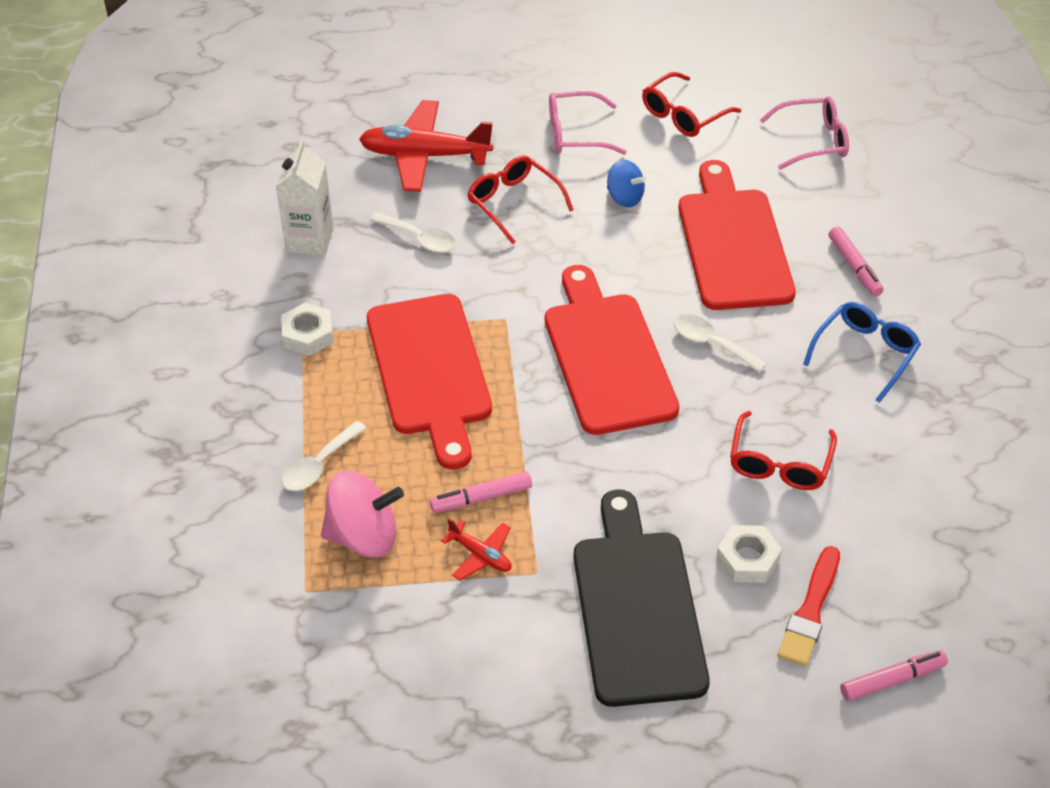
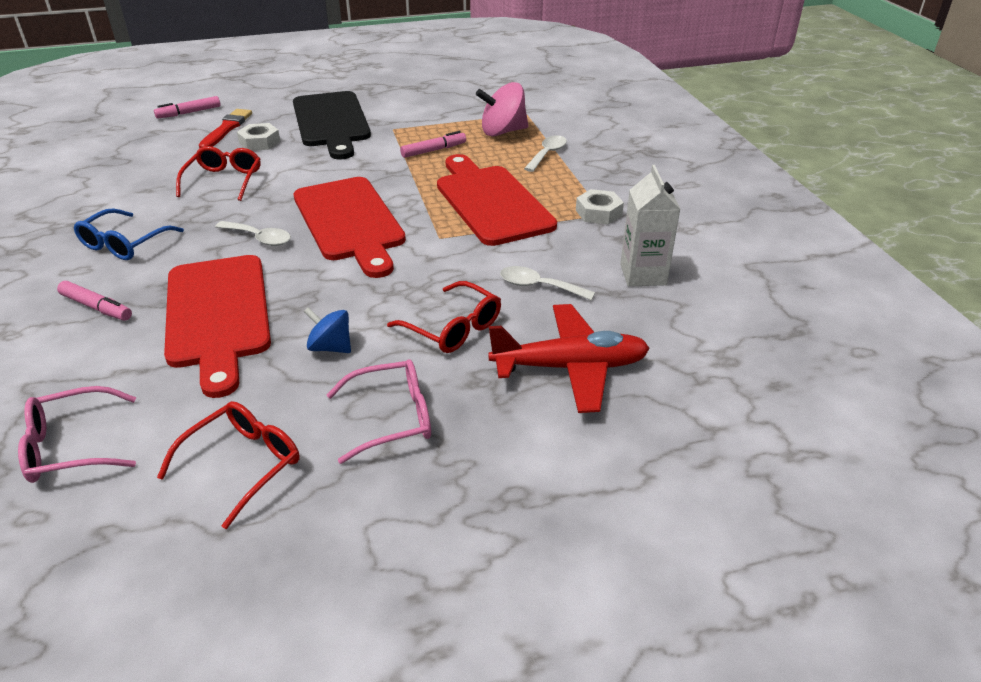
camera: 170 degrees right, 10 degrees down
red plane [441,518,511,580] -> none
pink marker [829,227,884,296] -> pink marker turned 150 degrees clockwise [57,281,132,321]

